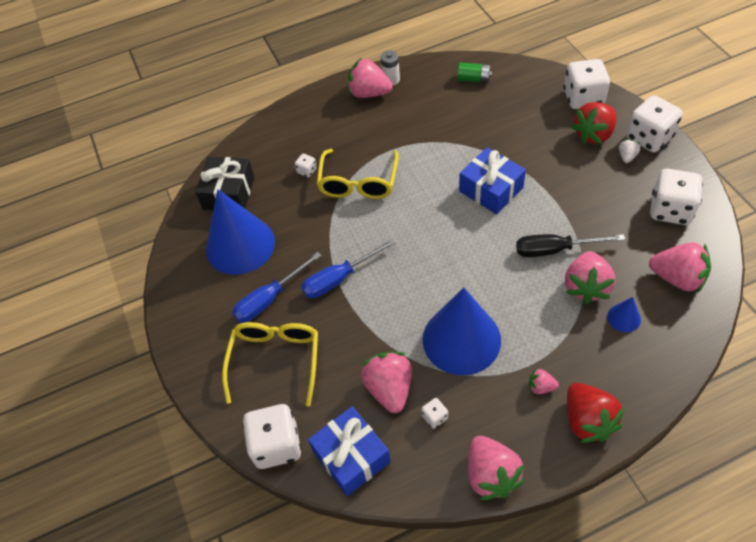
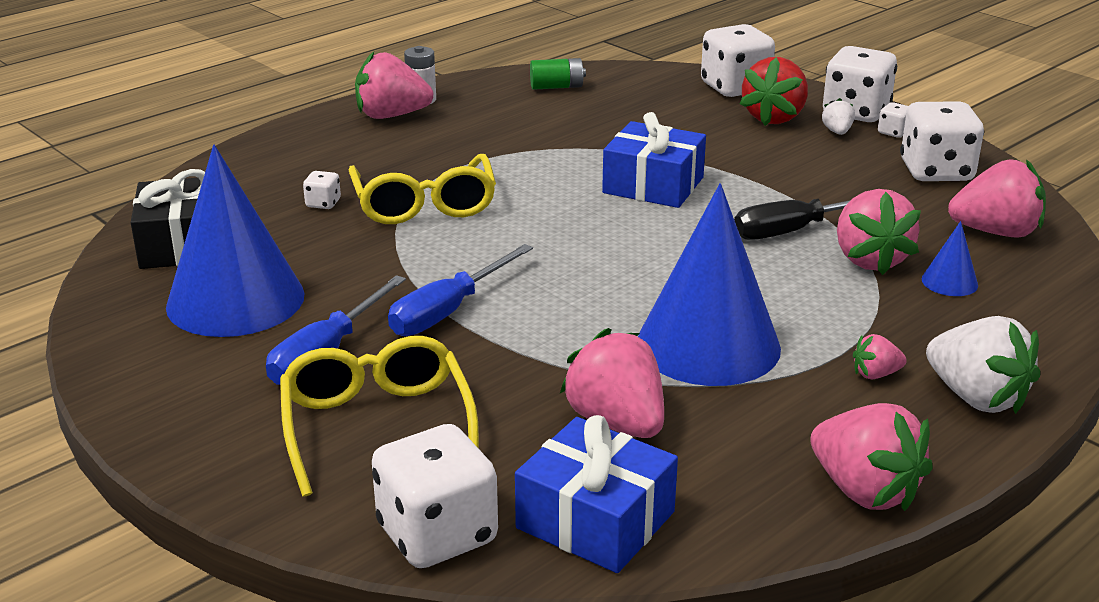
camera: 25 degrees left, 25 degrees down
white dice [421,398,448,429] -> white dice moved to [878,102,909,138]
red strawberry [567,383,625,443] -> white strawberry [926,316,1040,414]

